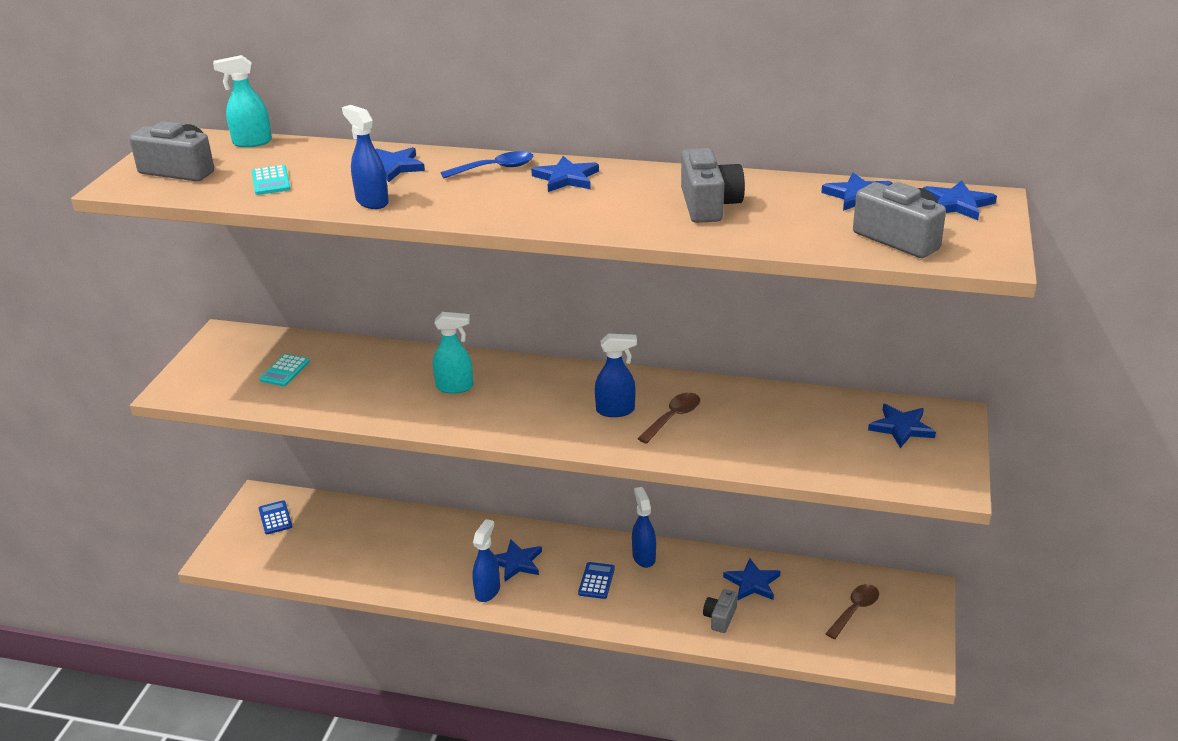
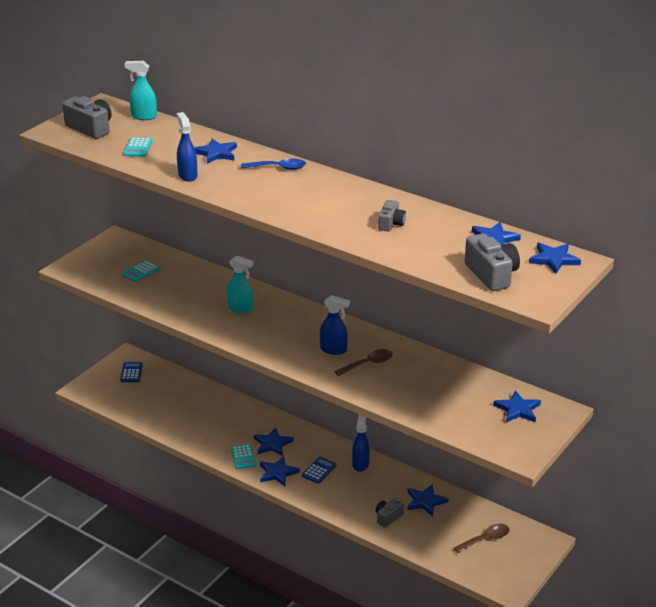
camera: 20 degrees right, 0 degrees up
blue spray bottle [473,519,500,602] -> turquoise calculator [231,444,256,469]
blue star [531,156,599,192] -> blue star moved to [260,456,300,486]
grey camera [681,148,745,223] -> grey camera [378,200,406,232], size x0.59

